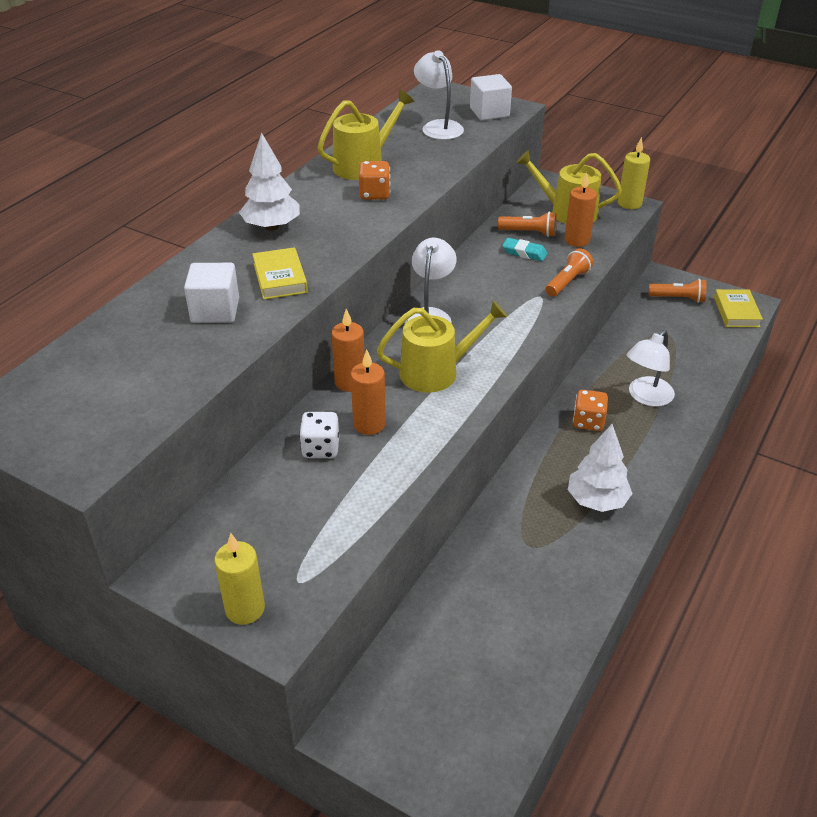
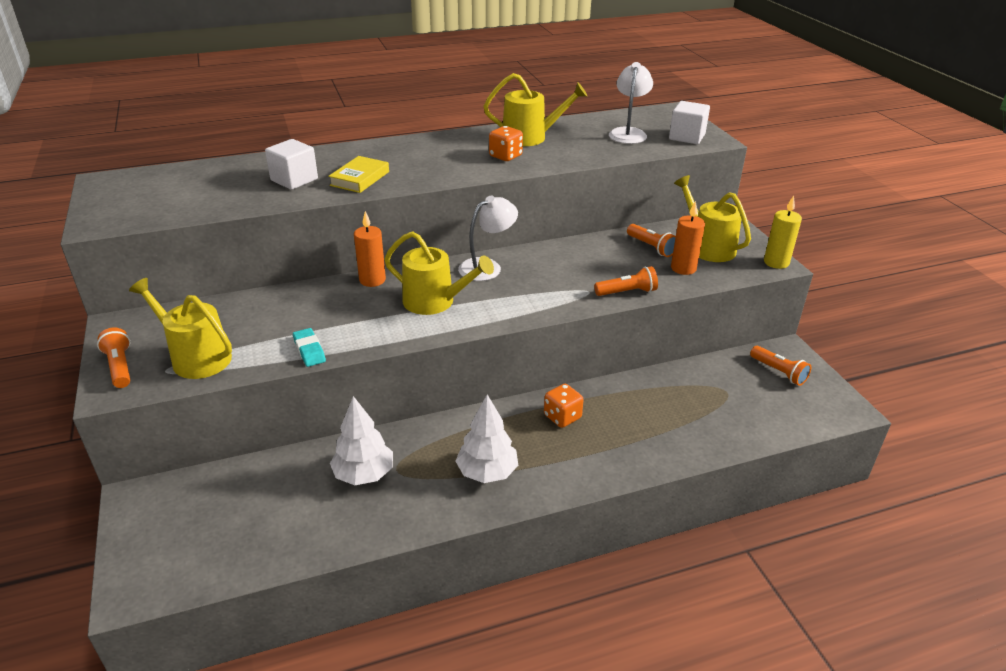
camera: 40 degrees right, 5 degrees down
yellow candle [214,533,265,625] -> orange flashlight [97,328,130,388]
white tree [239,133,300,231] -> white tree moved to [330,396,393,485]
white dice [299,412,339,458] -> none
orange candle [351,350,386,435] -> none
turquoise eraser [502,238,548,261] -> turquoise eraser moved to [293,328,326,367]
white lamp [627,330,675,407] -> none
yellow book [714,289,763,327] -> none
none -> yellow watering can [129,278,232,379]

